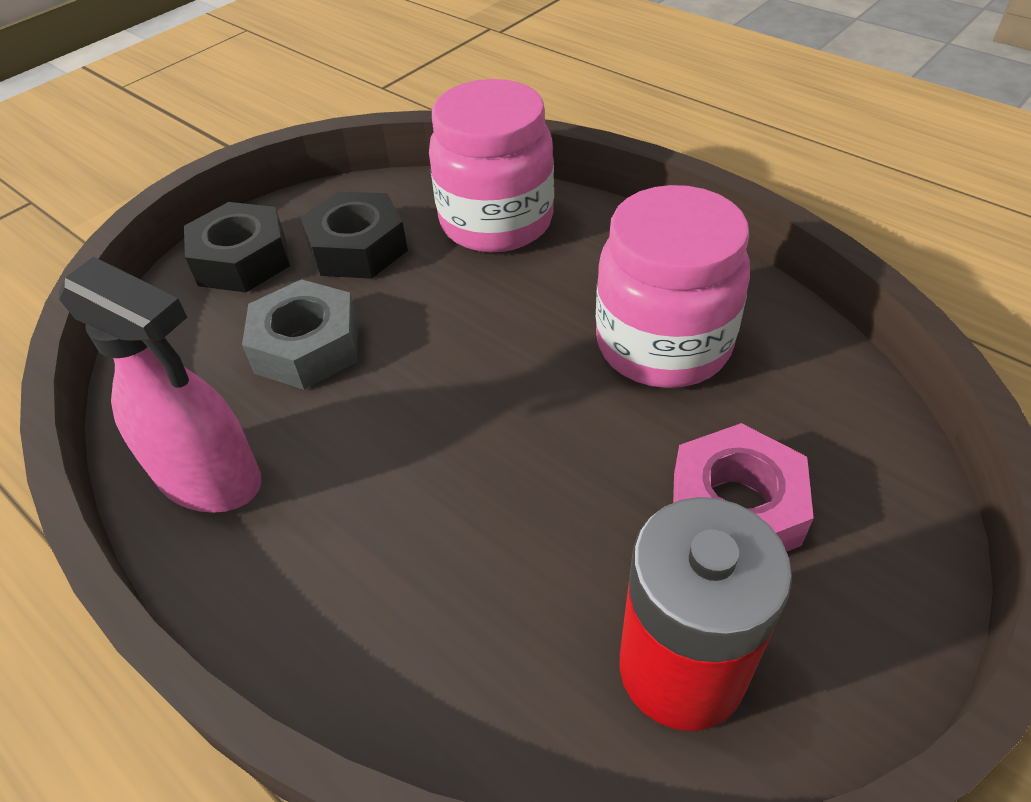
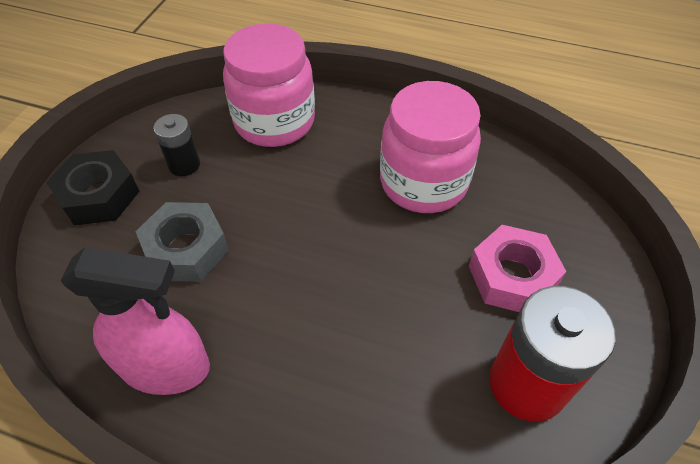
camera: 25 degrees left, 5 degrees up
black nut [300,192,408,279] -> black battery [154,114,200,176]

